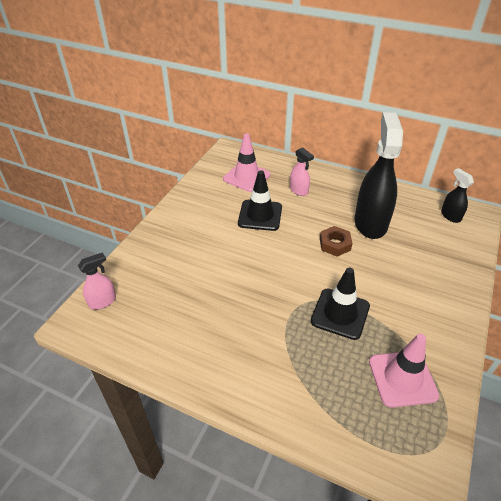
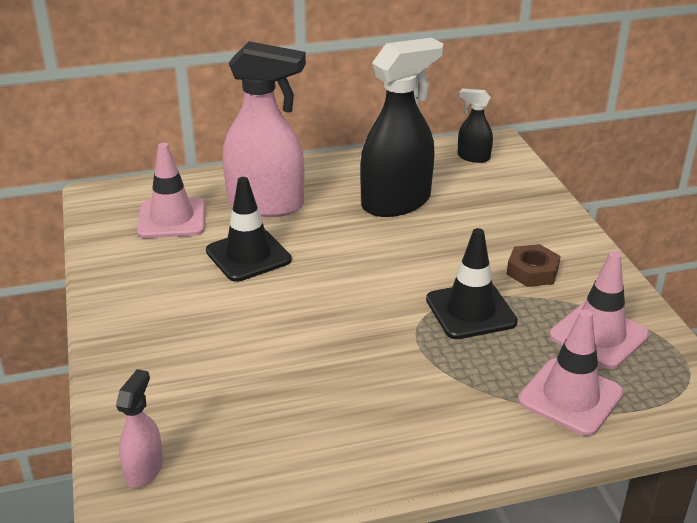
camera: 40 degrees left, 10 degrees down
pink spray bottle [290,147,314,196] -> pink spray bottle [223,41,306,217], size x2.12
brown nut [320,226,353,257] -> brown nut moved to [507,244,561,287]
black spray bottle [355,112,403,239] -> black spray bottle turned 90 degrees clockwise [360,38,443,217]
none -> pink traffic cone [518,309,624,436]

